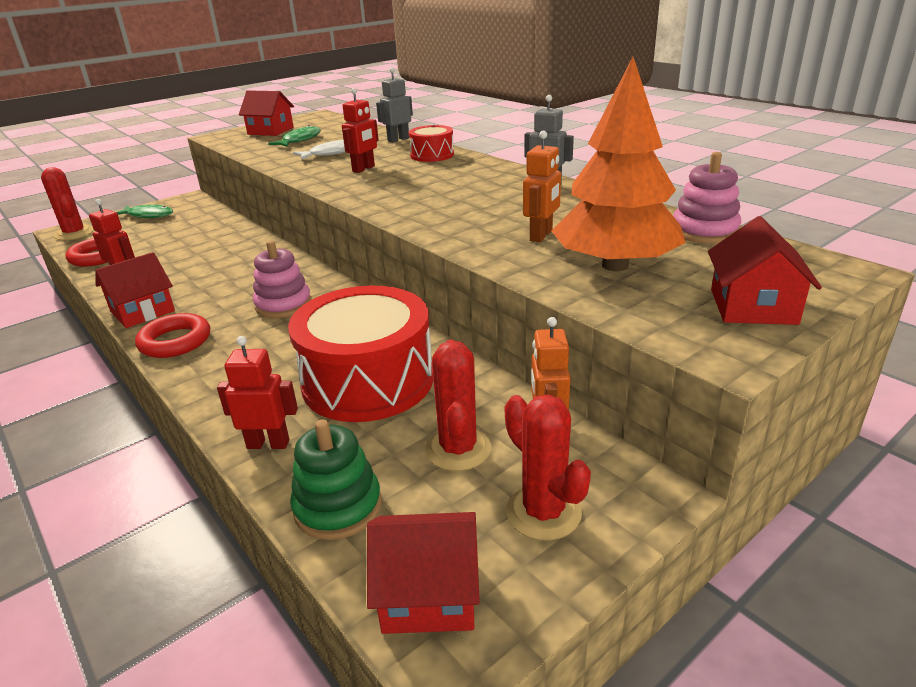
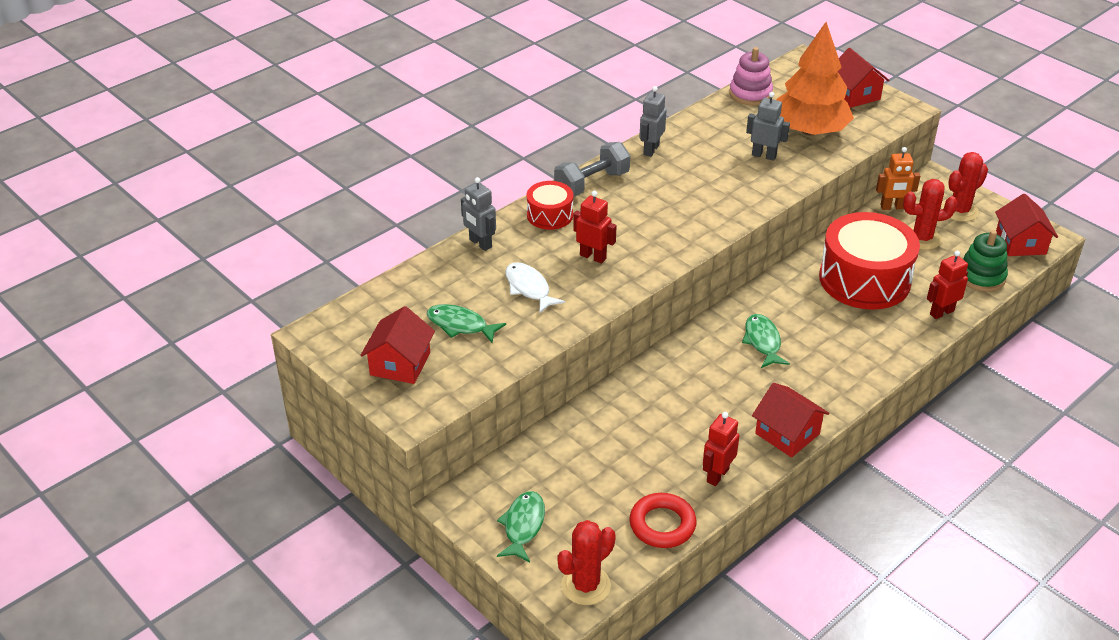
camera: 95 degrees left, 10 degrees up
red ring [135,313,210,358] -> none
red robot [217,336,298,449] -> red robot turned 60 degrees clockwise [927,251,968,319]
pink stacking toy [253,240,311,318] -> green fish [742,314,790,368]
orange robot [523,131,561,242] -> grey robot [746,92,790,161]
red house [708,216,822,325] -> red house turned 60 degrees clockwise [838,48,889,108]
none -> grey dumbbell [554,142,630,196]

